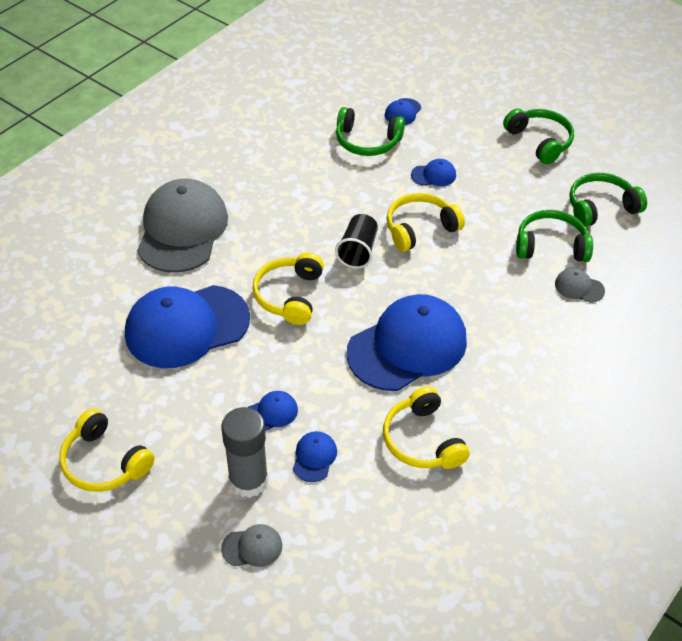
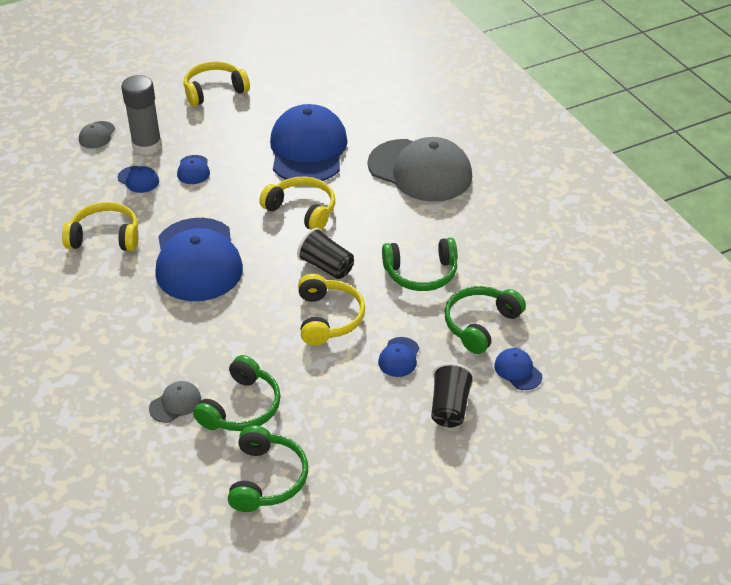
camera: 115 degrees right, 5 degrees down
green headphones [503,109,574,164] -> green headphones moved to [382,238,457,291]
none -> black cup [431,363,474,428]

